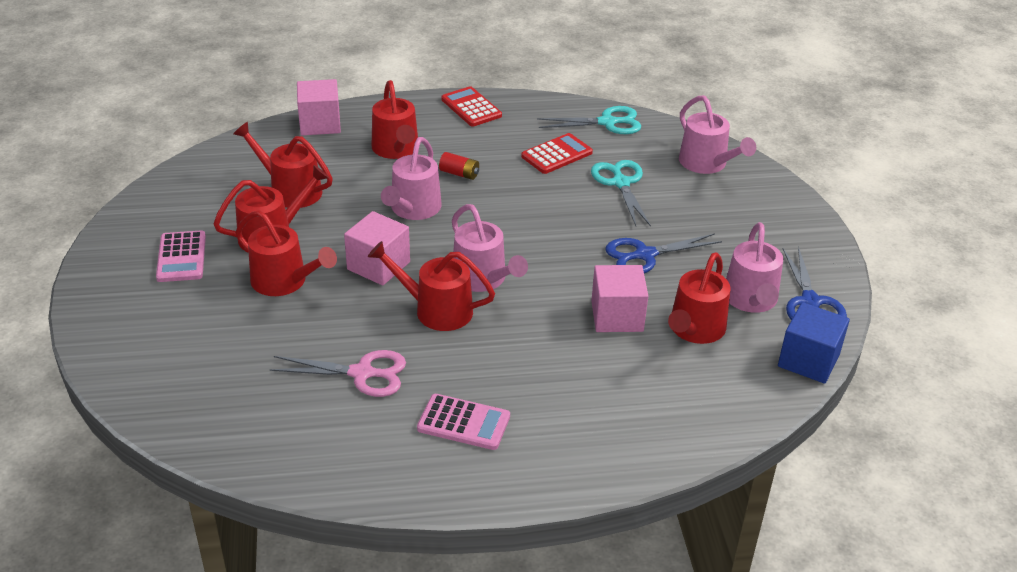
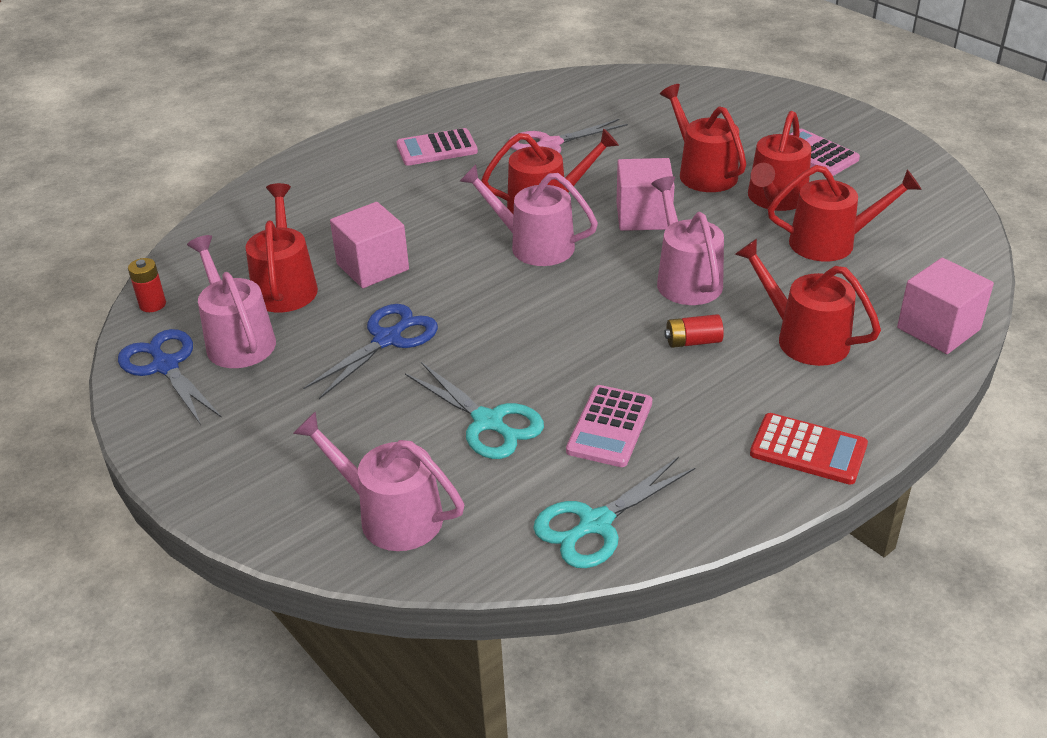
camera: 150 degrees right, 0 degrees up
red watering can [236,210,337,296] -> red watering can turned 60 degrees clockwise [660,84,746,192]
red calculator [521,133,593,174] -> pink calculator [566,385,652,467]
blue cube [778,302,850,384] -> red battery [128,258,166,312]

